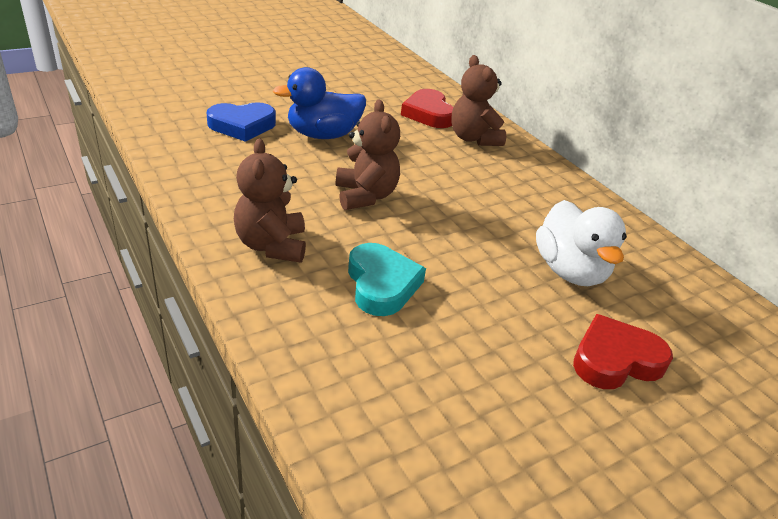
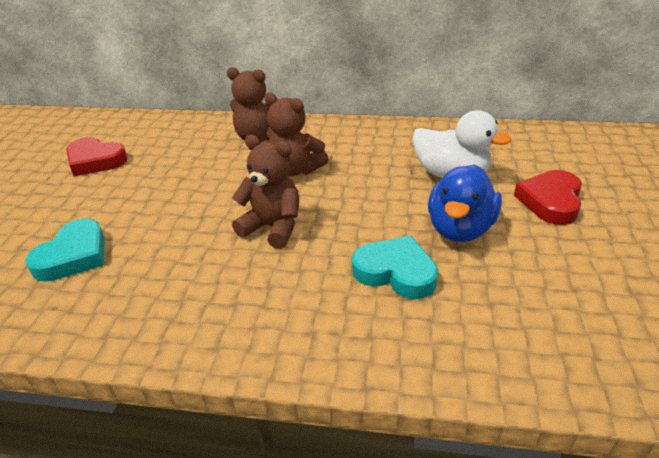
camera: 45 degrees left, 0 degrees up
blue heart [207,102,276,142] -> turquoise heart [25,218,105,282]
brown teddy bear [234,139,306,263] -> brown teddy bear moved to [264,92,329,176]
blue duck [273,67,366,139] -> blue duck moved to [428,165,502,242]
red heart [401,89,453,128] -> red heart moved to [66,137,128,176]

